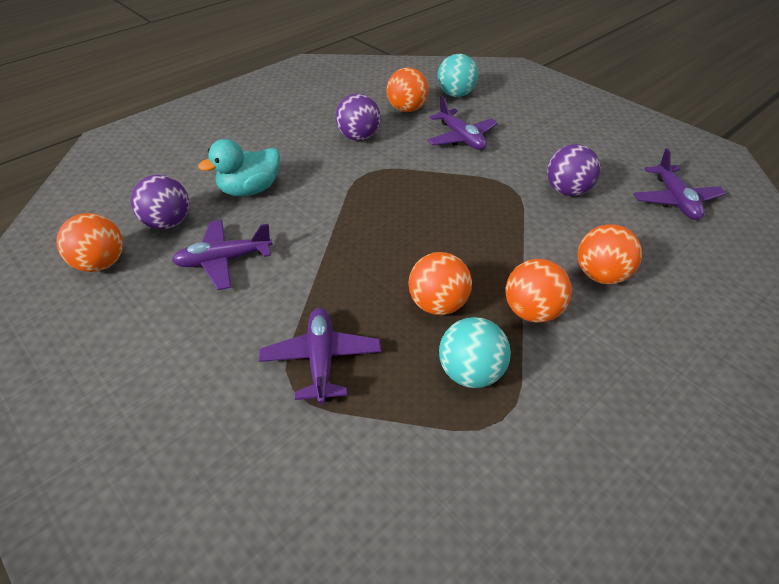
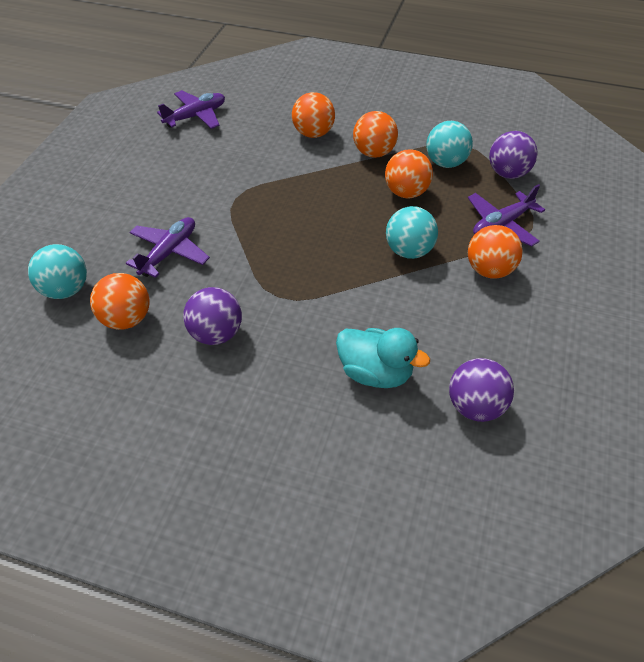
camera: 120 degrees left, 5 degrees up
orange ball [56,213,123,272] -> orange ball moved to [468,225,523,279]
purple plane [172,220,273,290] -> none
purple ball [547,144,601,196] -> purple ball moved to [489,131,538,179]
none -> turquoise ball [386,206,438,259]

